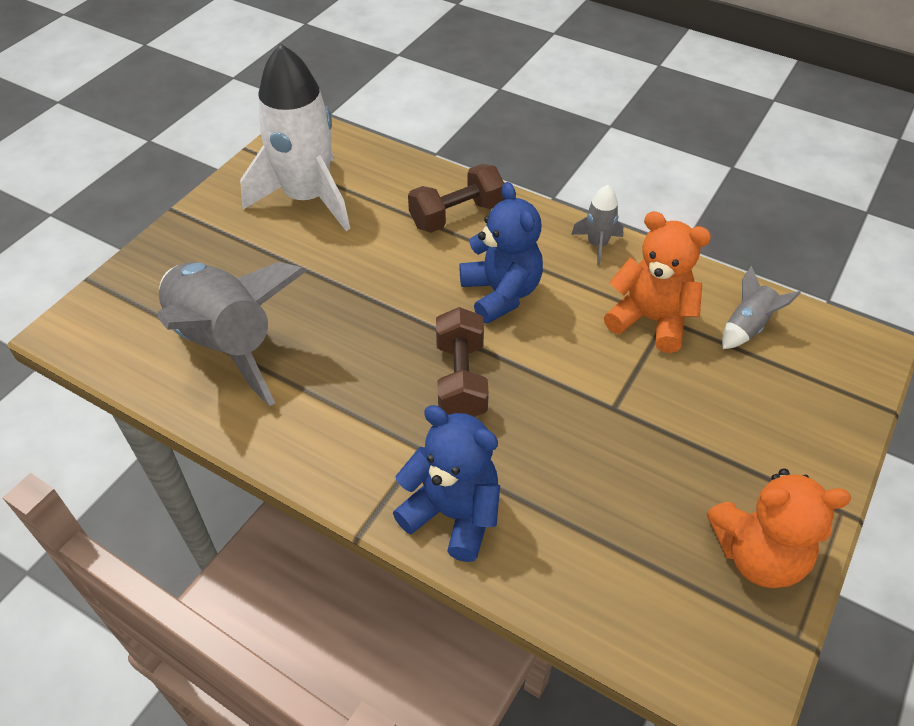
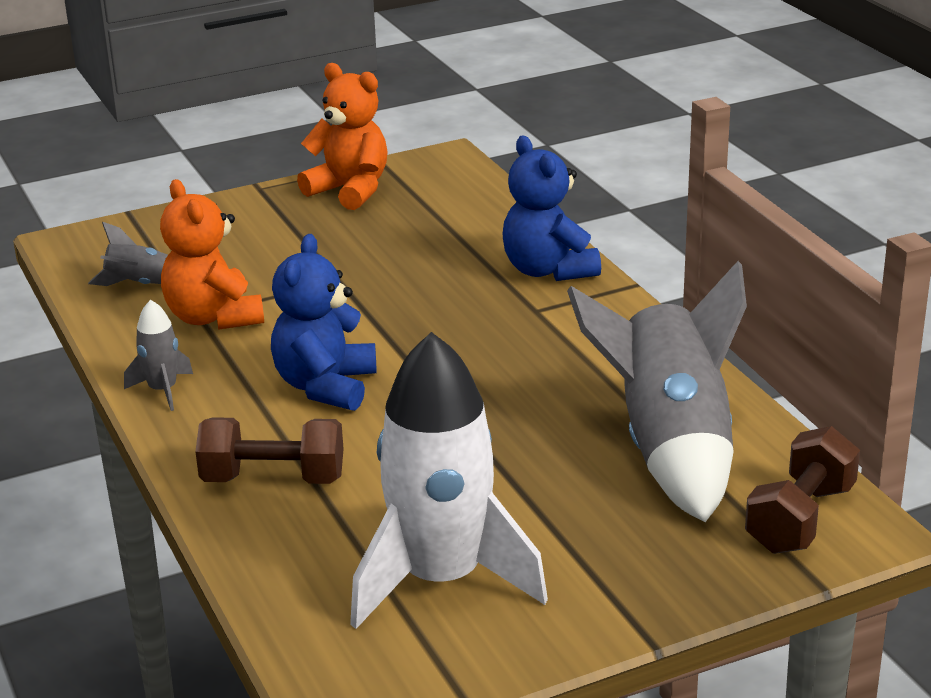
camera: 145 degrees left, 20 degrees down
brown dumbbell [436,307,489,417] -> brown dumbbell moved to [745,426,860,554]

